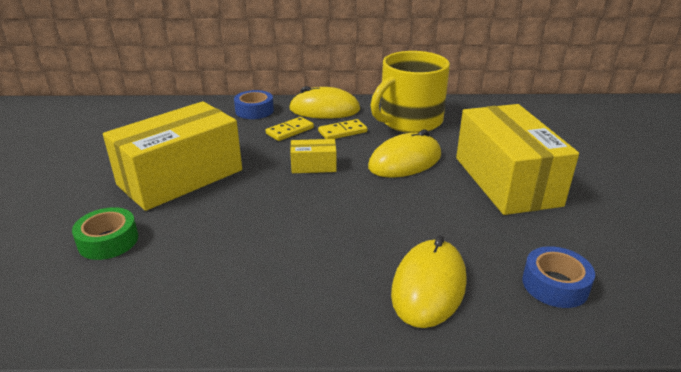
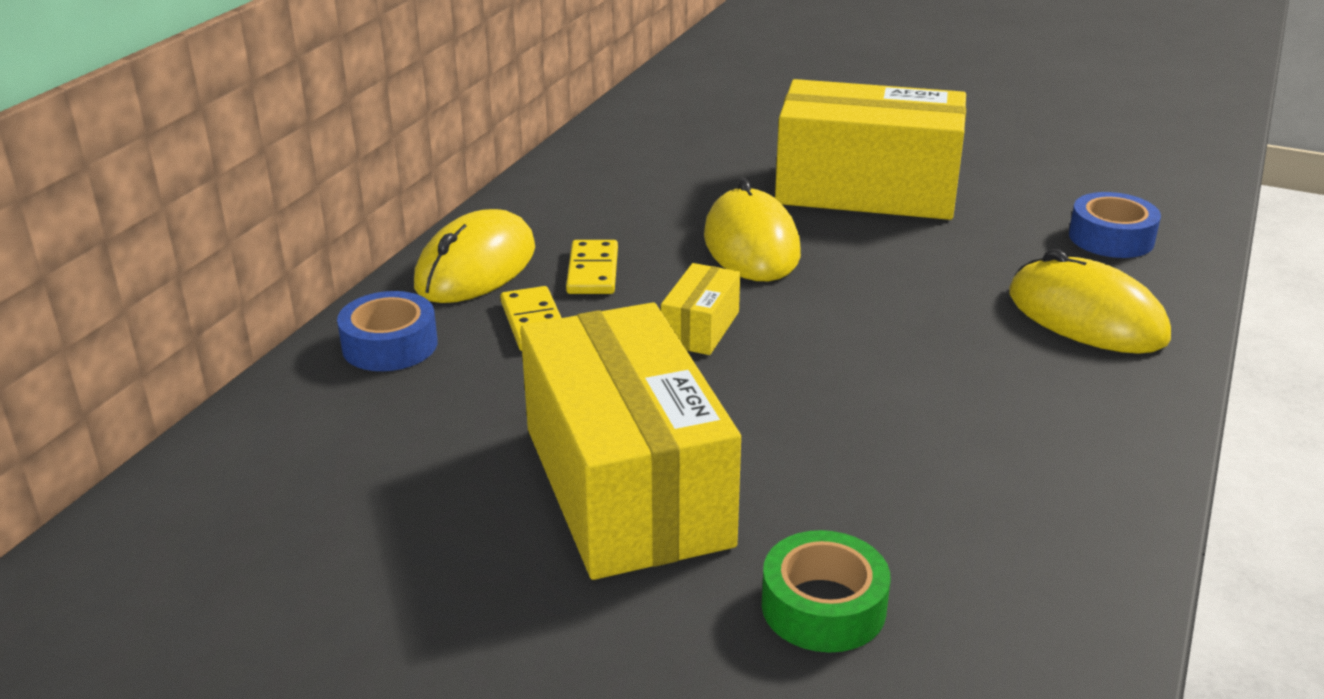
camera: 65 degrees left, 0 degrees up
yellow mug [370,51,450,133] -> none

